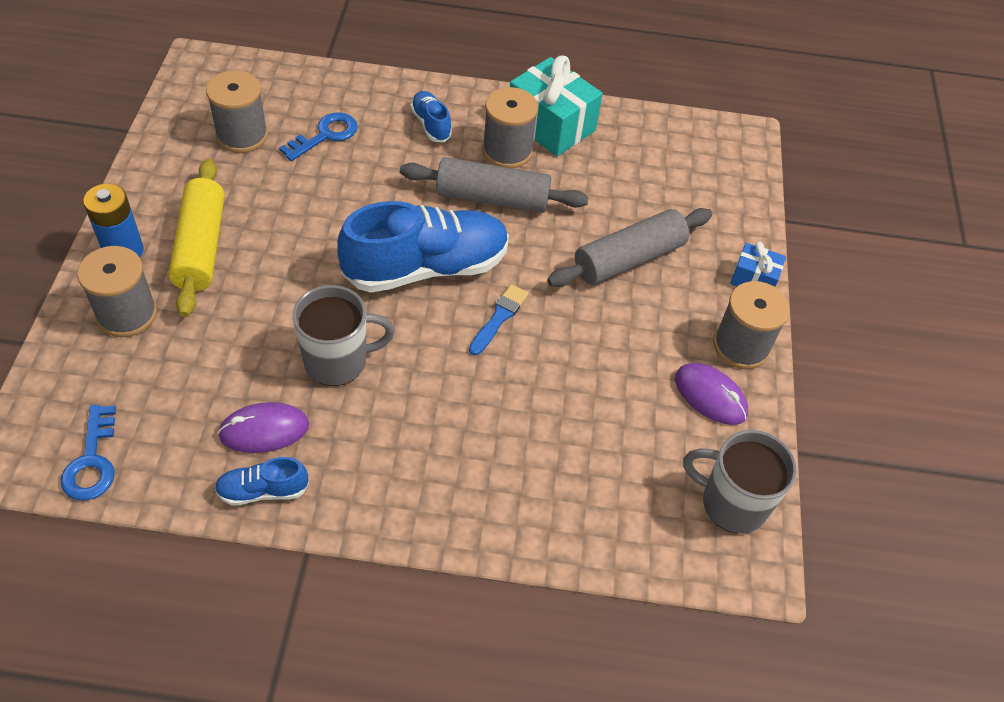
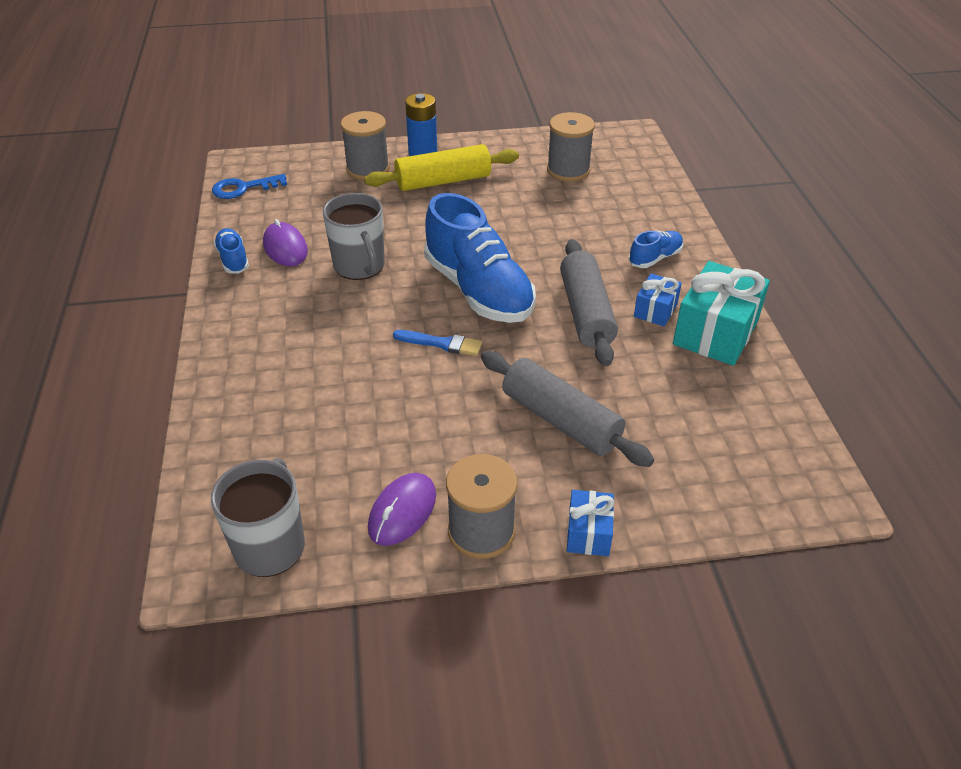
camera: 80 degrees right, 10 degrees down
blue key [279,112,358,161] -> none
grey spool [482,87,538,168] -> blue gift [634,273,682,326]

